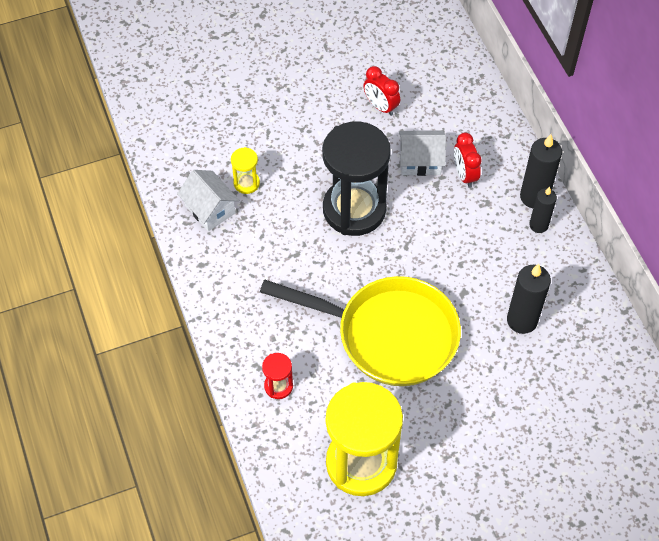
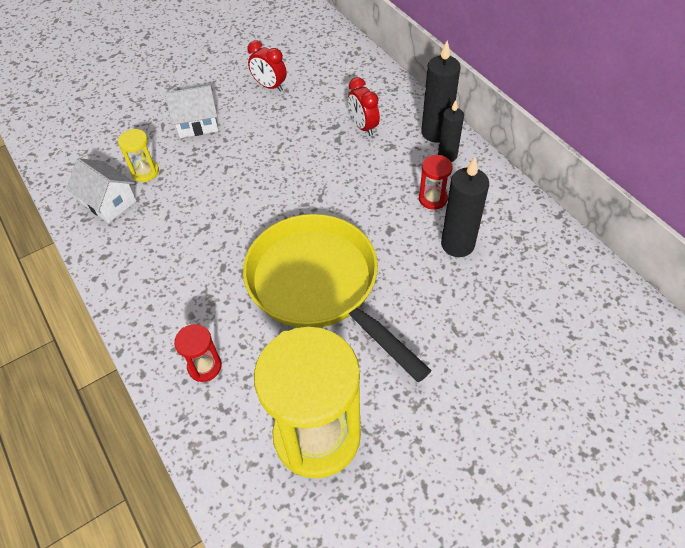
camera: 10 degrees left, 5 degrees down
yellow pan [260,276,461,386] -> yellow pan turned 135 degrees counterclockwise [243,214,431,382]
black hourglass [322,121,391,236] -> none
white house [399,130,446,176] -> white house moved to [165,85,218,138]
none -> red hourglass [419,155,453,210]

